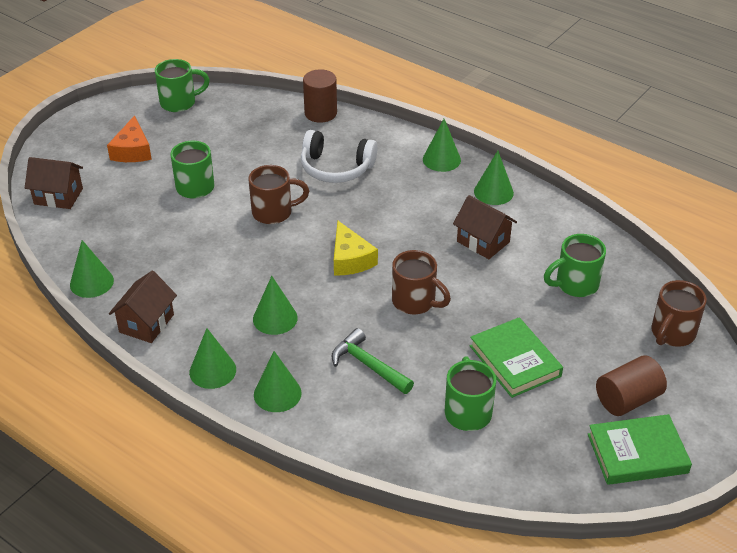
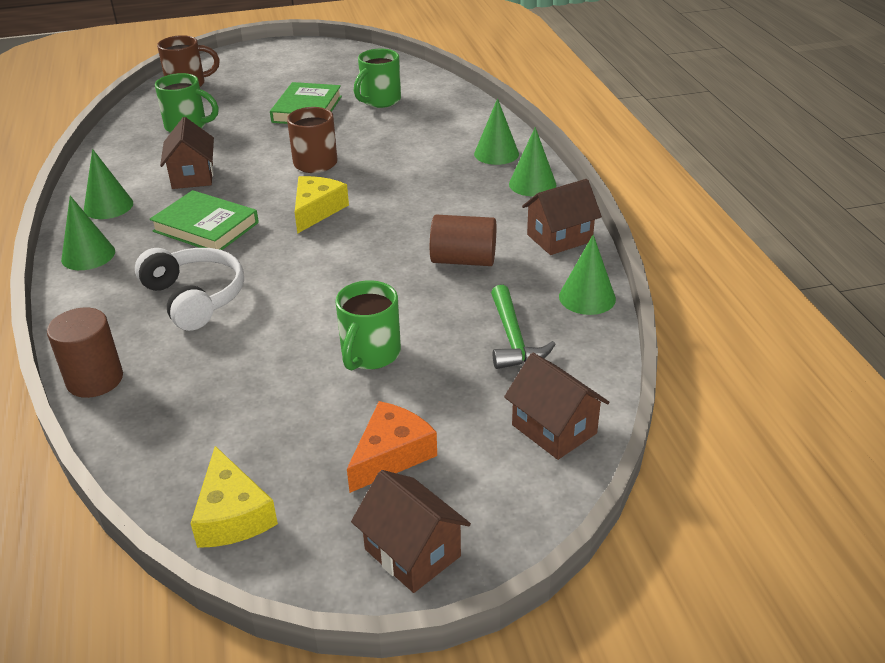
camera: 140 degrees left, 5 degrees down
green mug [155,59,210,112] -> yellow cheese [190,446,278,548]
brown mug [249,165,309,224] -> none
green cone [253,276,298,335] -> none
green hammer [332,328,414,394] -> green hammer moved to [491,285,556,369]
green book [588,414,692,485] -> green book moved to [149,190,259,250]
brown cylinder [596,355,667,416] -> brown cylinder moved to [430,215,496,266]
none -> brown house [351,470,471,593]

